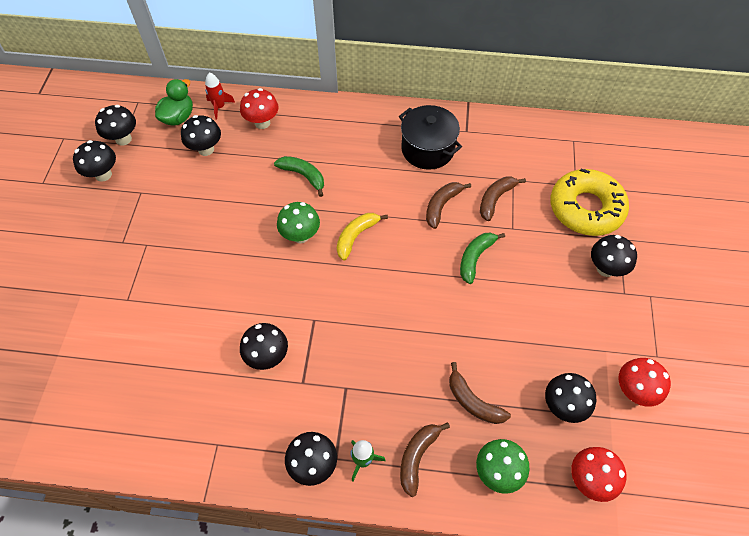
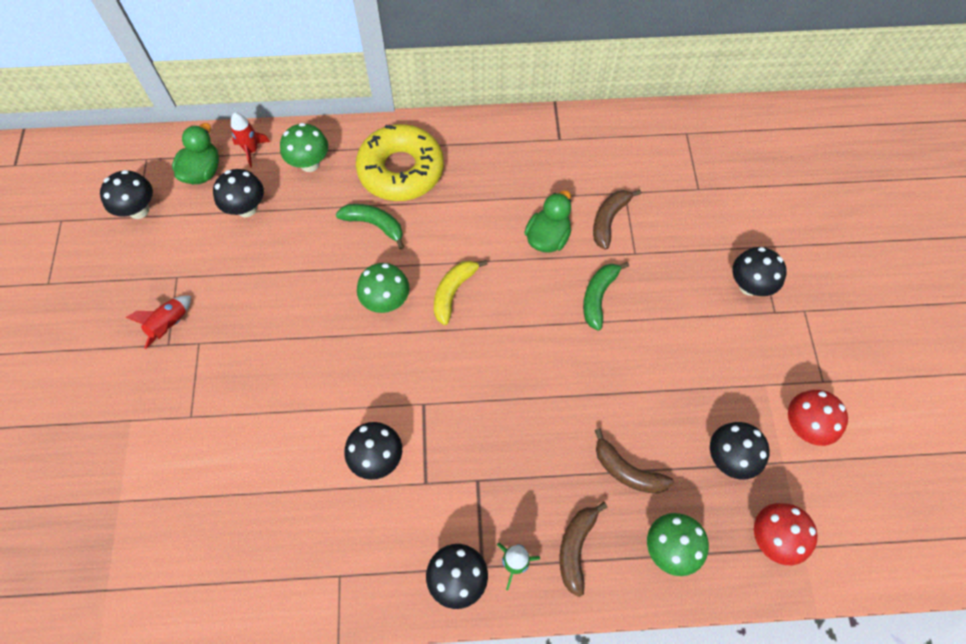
camera: 10 degrees left, 5 degrees up
black mushroom [73,140,116,182] -> none
red mushroom [240,88,279,129] -> green mushroom [280,123,328,172]
black pot [399,105,462,170] -> none
brown banana [426,182,471,229] -> green duck [524,190,571,253]
yellow donut [550,168,629,236] -> yellow donut moved to [356,124,444,201]
none -> red rocket [125,296,191,349]

